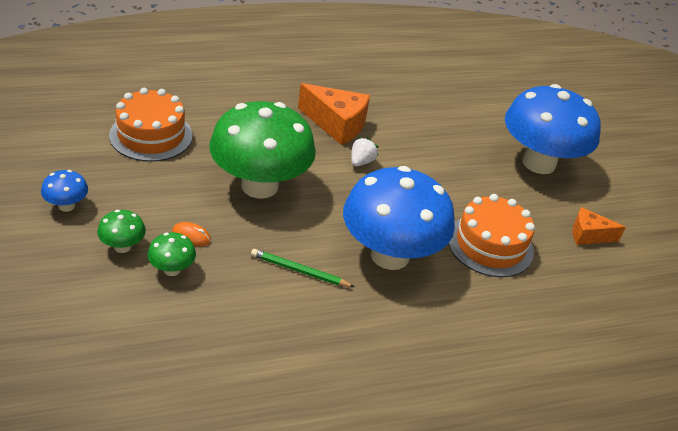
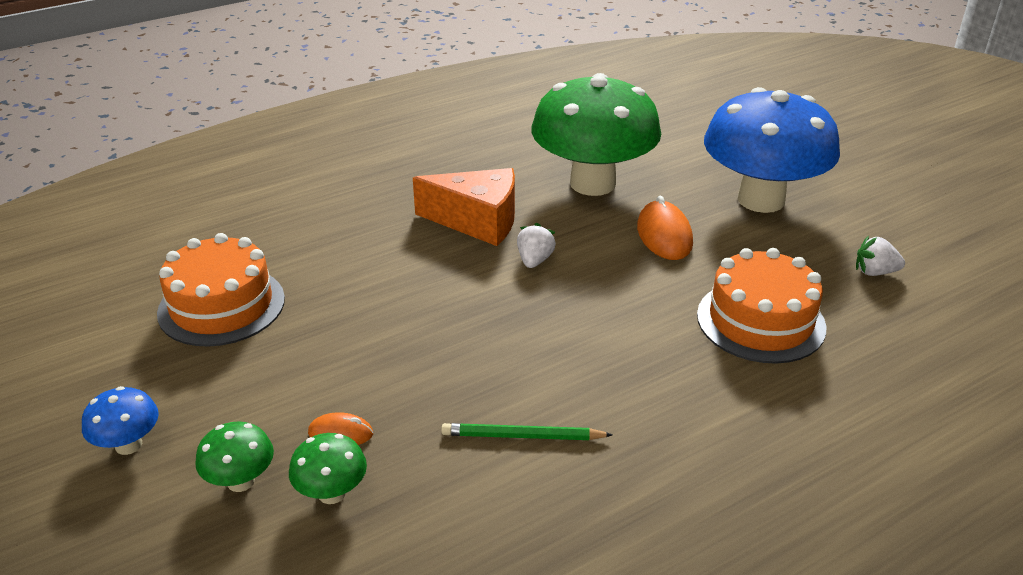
camera: 10 degrees left, 5 degrees down
green mushroom [209,101,316,199] -> green mushroom moved to [531,73,661,196]
blue mushroom [343,166,455,270] -> none
orange cheese [572,207,626,245] -> white strawberry [856,235,905,276]
none -> orange mouse [637,196,693,260]

